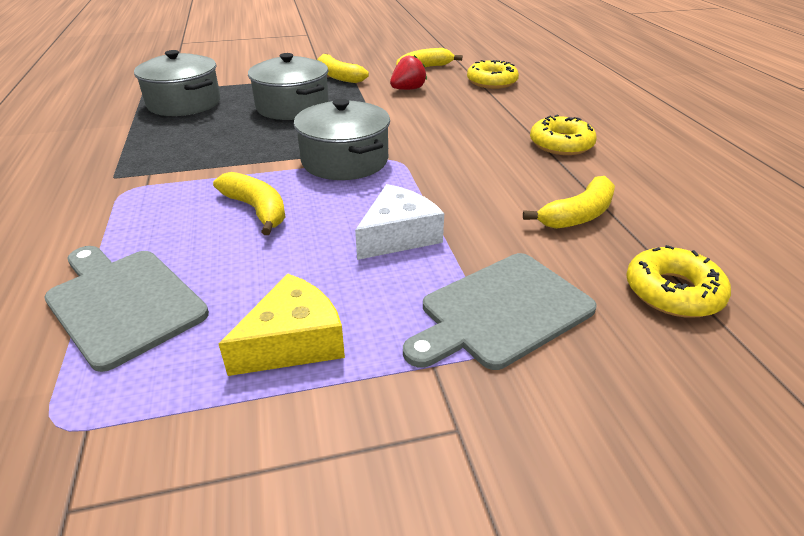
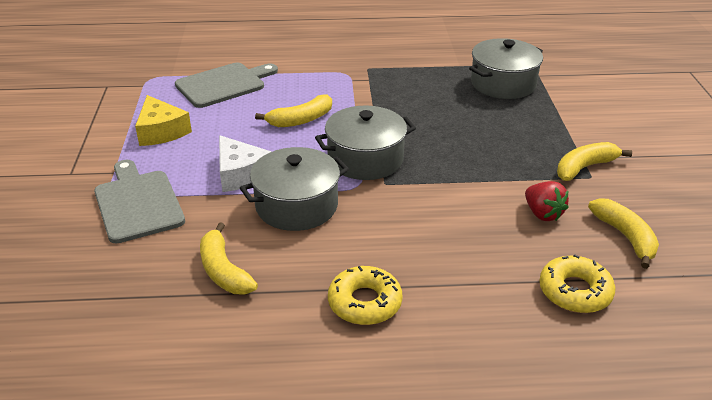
camera: 100 degrees right, 0 degrees up
grey pot [248,53,329,120] -> grey pot moved to [240,147,349,231]
yellow donut [626,245,731,318] -> none

